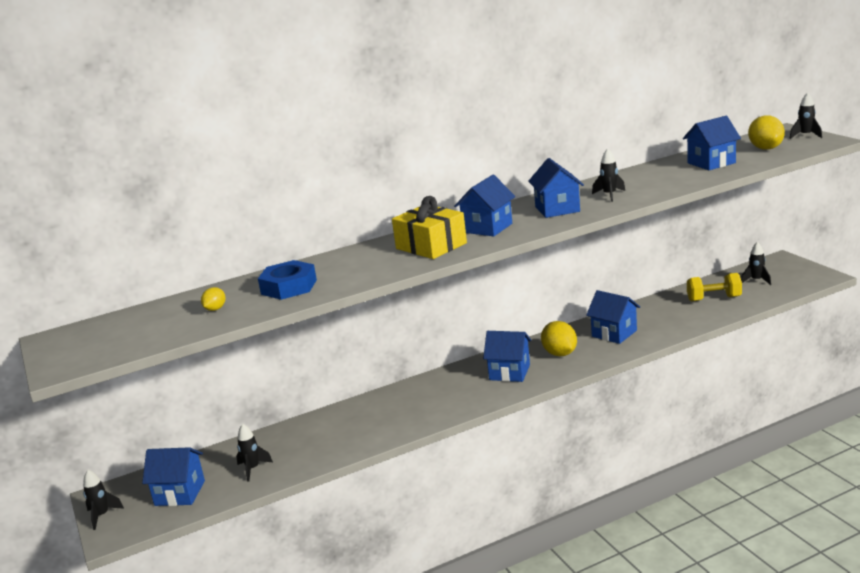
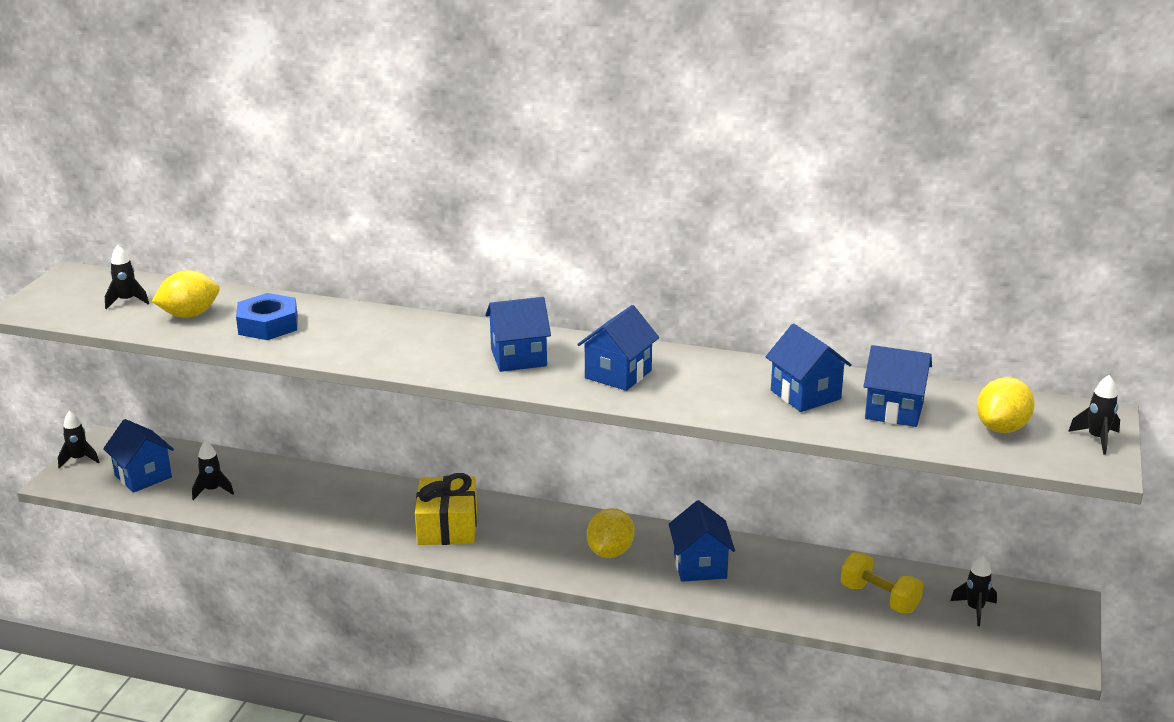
camera: 40 degrees right, 5 degrees up
yellow lemon [201,287,226,311] -> yellow lemon [151,271,220,317], size x1.86
yellow gift [392,196,467,259] -> yellow gift moved to [415,473,477,545]
blue house [483,331,531,382] -> blue house moved to [765,324,852,412]
black rocket [592,148,625,202] -> black rocket moved to [105,245,149,309]

